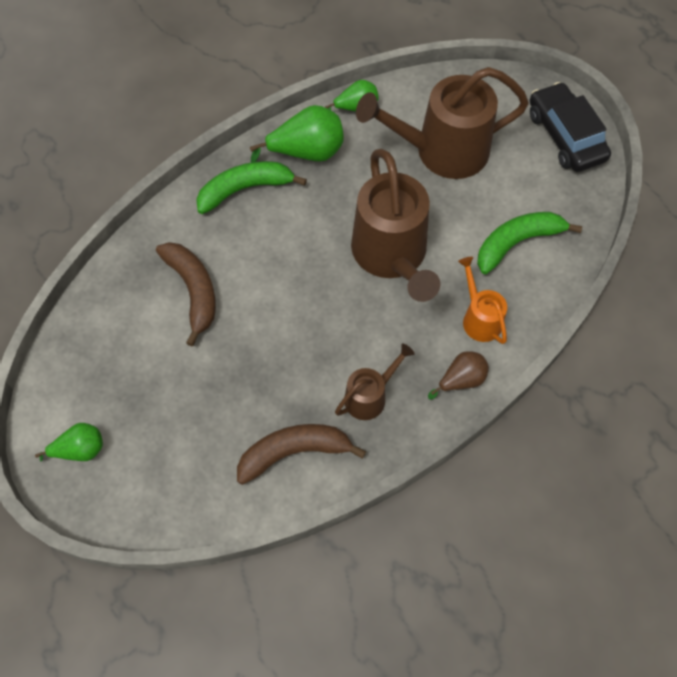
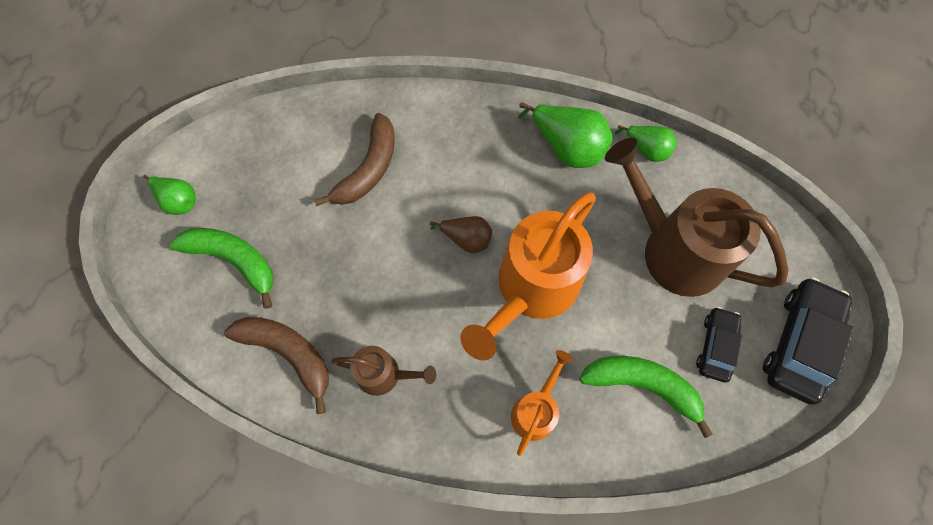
camera: 50 degrees right, 5 degrees up
green banana [196,161,307,214] -> green banana moved to [170,228,273,309]
brown watering can [351,149,440,302] -> orange watering can [461,192,596,360]
brown pear [428,351,489,400] -> brown pear moved to [430,216,492,253]
none -> black car [696,307,742,383]

